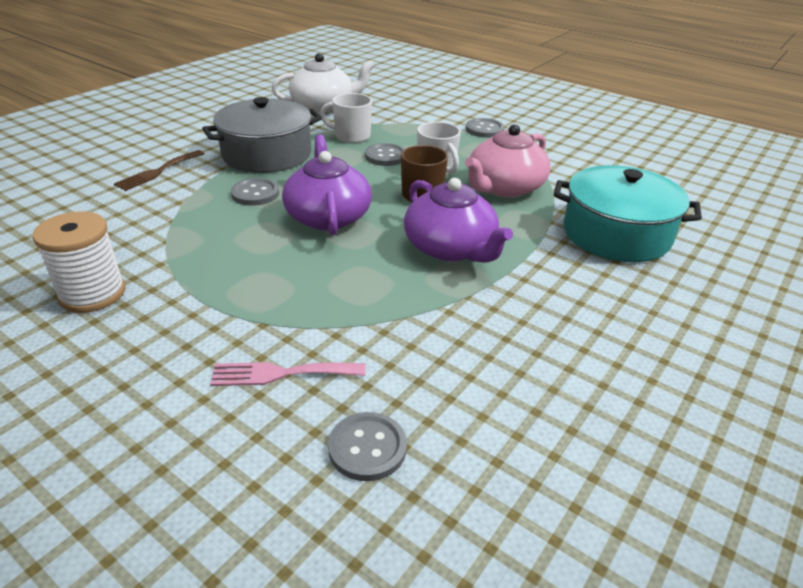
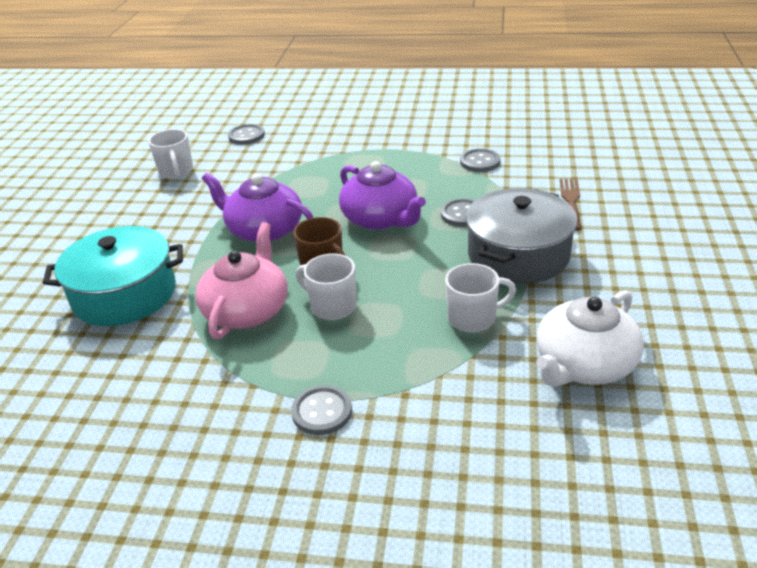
camera: 155 degrees right, 0 degrees up
white spool [33,211,126,313] -> none
pink fork [210,362,366,386] -> none
grey button [365,143,405,166] -> grey button moved to [460,148,501,172]
none -> white mug [148,129,193,179]

